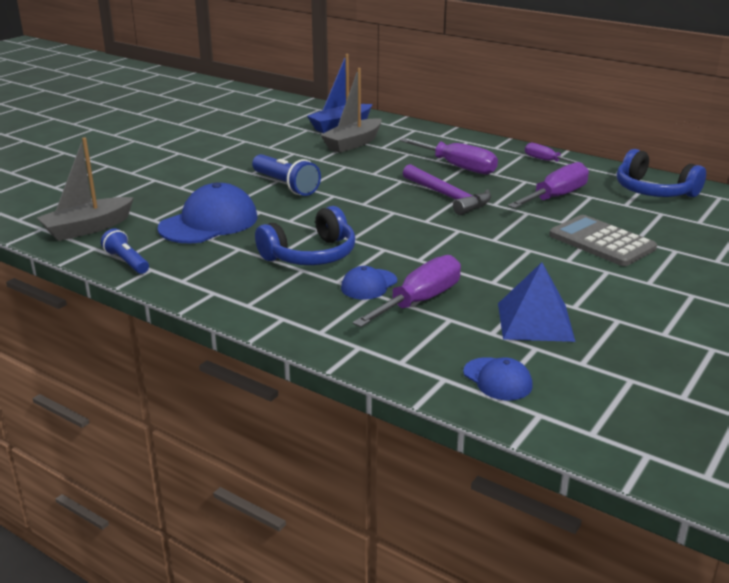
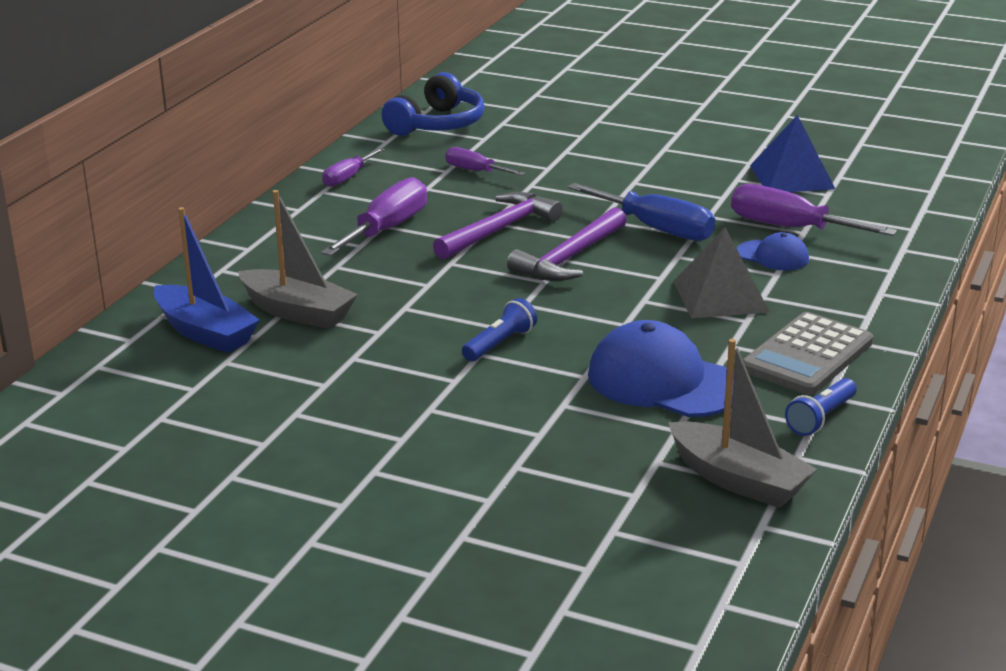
camera: 100 degrees left, 0 degrees up
blue flashlight [252,154,321,196] -> blue flashlight [462,298,537,361], size x0.65
blue headphones [255,206,355,265] -> grey pyramid [673,227,770,318]
blue cap [463,357,533,400] -> none
purple screwdriver [508,162,589,208] -> purple screwdriver [445,147,525,176], size x0.58
grey calculator [549,215,657,266] -> grey calculator moved to [743,312,873,395]
none -> purple hammer [507,207,627,281]
none -> blue screwdriver [568,183,715,241]

